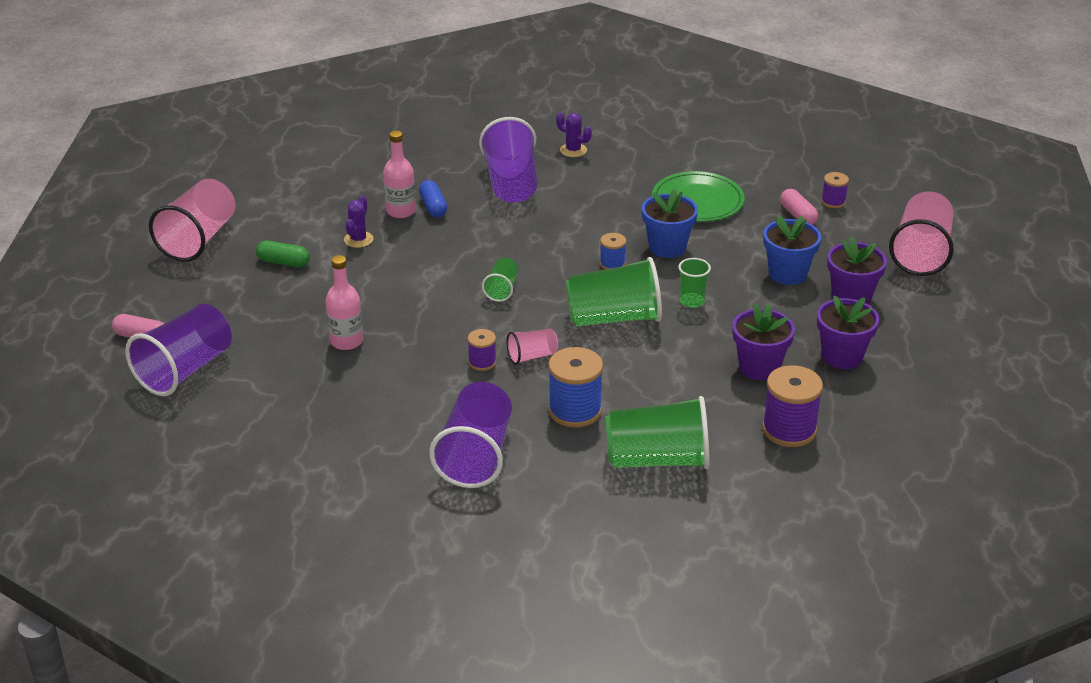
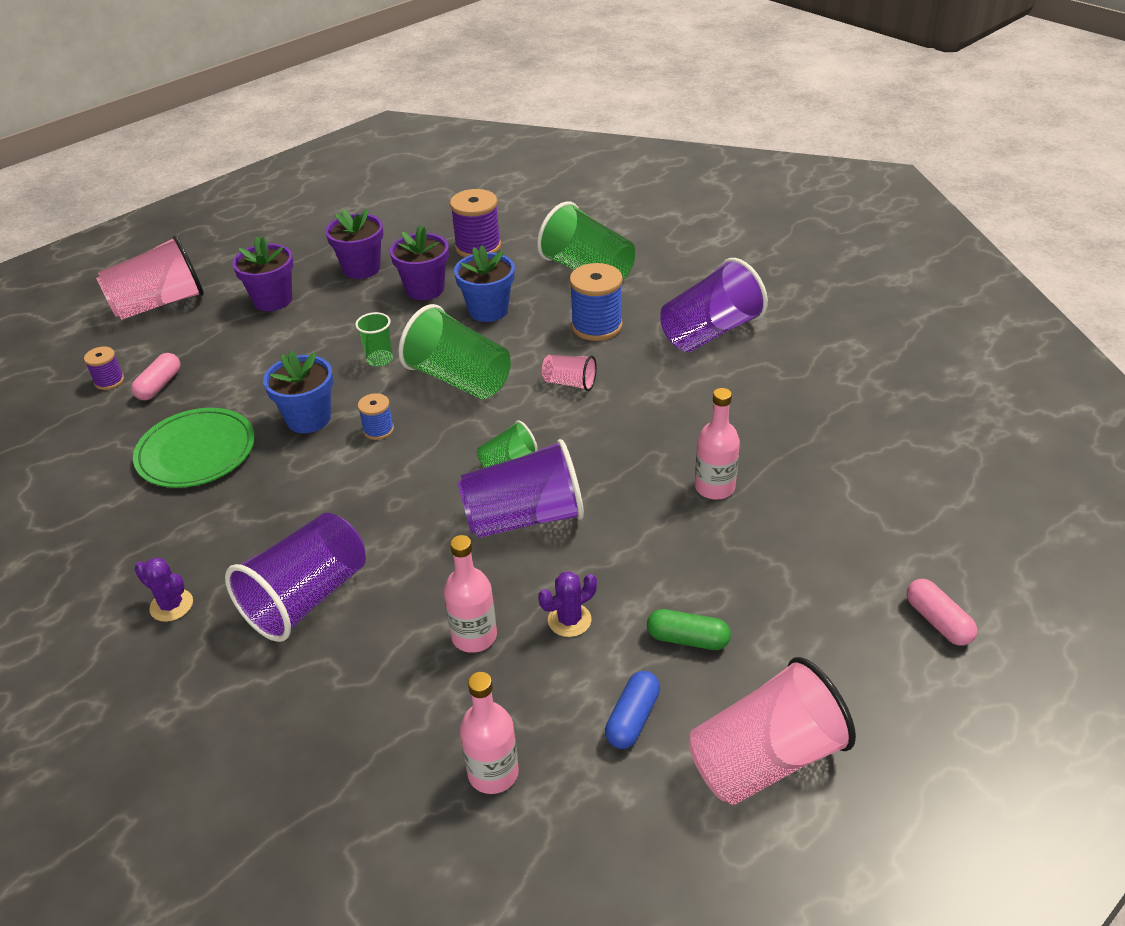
camera: 135 degrees left, 5 degrees up
purple cup [125,304,232,396] -> purple cup moved to [457,439,584,538]
green capsule [256,241,310,267] -> green capsule turned 45 degrees counterclockwise [647,609,731,650]
blue capsule [419,180,447,217] -> blue capsule moved to [605,671,660,749]
purple spool [468,329,496,371] -> none
purple cactus [556,113,592,157] -> purple cactus turned 45 degrees counterclockwise [134,558,193,622]
blue flower pot [763,216,821,285] -> blue flower pot moved to [454,246,515,322]
none -> pink bottle [460,672,519,794]

